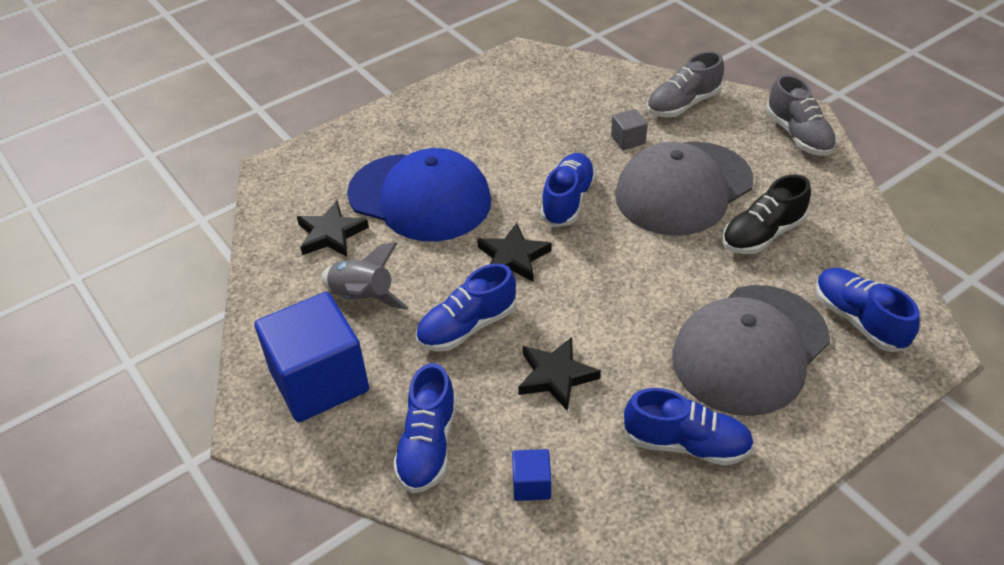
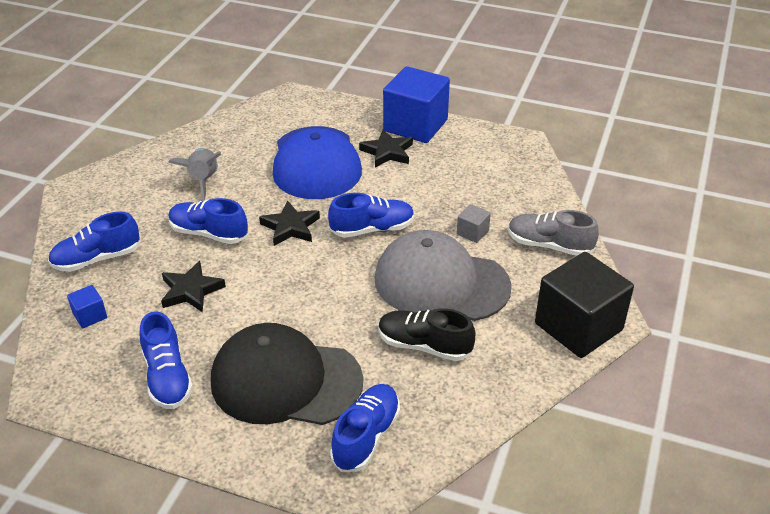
camera: 55 degrees right, 5 degrees down
blue cube [254,292,369,422] -> blue cube moved to [383,66,450,143]
black star [297,201,369,257] -> black star moved to [359,130,413,168]
grey cap [672,285,830,416] -> black cap [211,323,363,425]
grey shoe [766,74,837,156] -> black cube [535,252,634,358]

